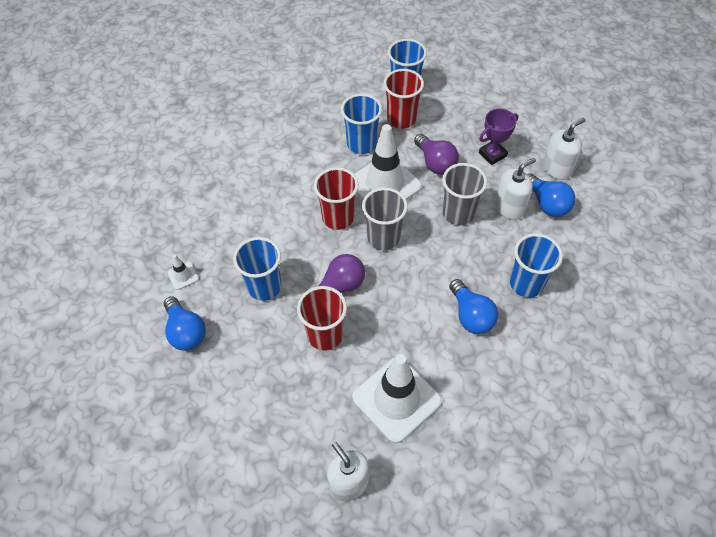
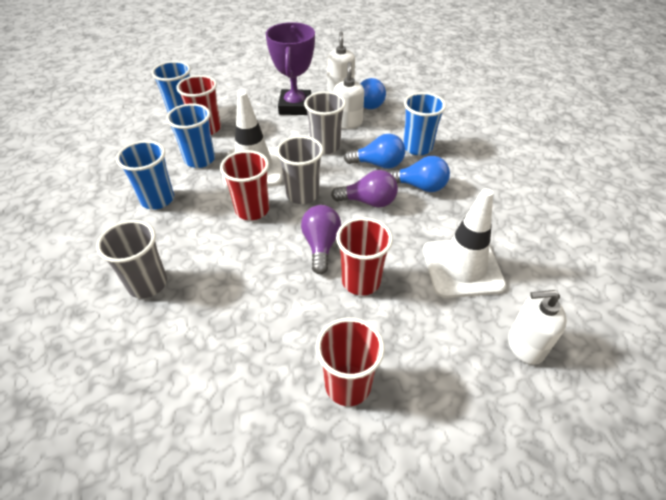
camera: 55 degrees left, 10 degrees down
blue light bulb [164,296,206,351] -> blue light bulb moved to [344,134,405,169]
white traffic cone [167,254,199,290] -> none
blue cup [233,237,282,301] -> blue cup moved to [116,140,174,209]
purple light bulb [414,134,459,175] -> purple light bulb moved to [331,170,398,208]
purple trophy [479,108,519,165] -> purple trophy [266,22,315,115], size x1.68
none -> grey cup [96,220,167,298]
none -> red cup [316,318,385,406]

